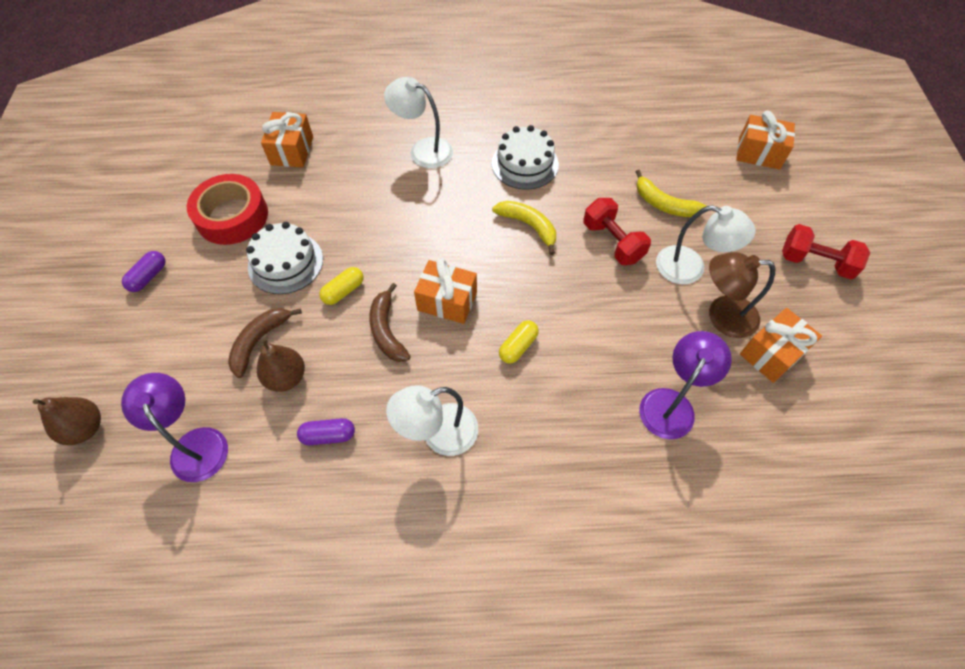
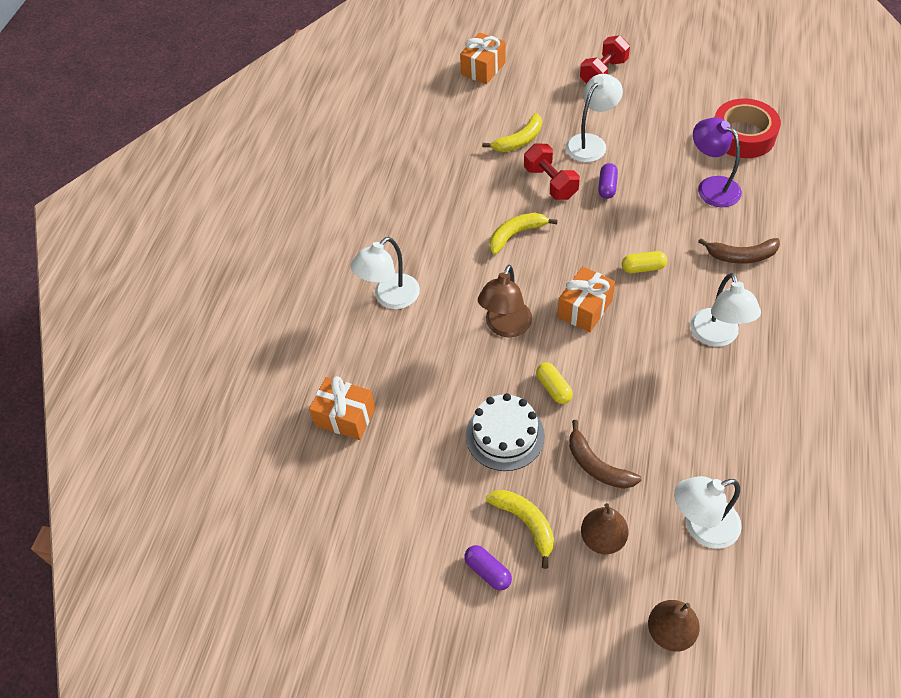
camera: 70 degrees left, 5 degrees down
purple lamp [121,373,228,482] -> white lamp [674,476,742,549]
red tape [187,174,268,245] -> red tape moved to [714,98,781,158]
brown pear [257,337,305,392] -> brown pear moved to [581,503,629,554]
purple capsule [297,418,355,445] -> purple capsule moved to [598,163,618,199]
brown banana [369,283,410,362] -> brown banana moved to [698,238,780,264]
white cake [492,125,559,190] -> none
yellow capsule [499,320,539,363] -> yellow capsule turned 60 degrees counterclockwise [622,251,667,273]
red dumbbell [583,198,651,265] -> red dumbbell turned 75 degrees clockwise [524,143,580,200]
brown lamp [709,252,775,338] -> brown lamp moved to [478,264,532,337]
orange gift [740,308,822,383] -> none
none -> yellow banana [486,490,554,569]

